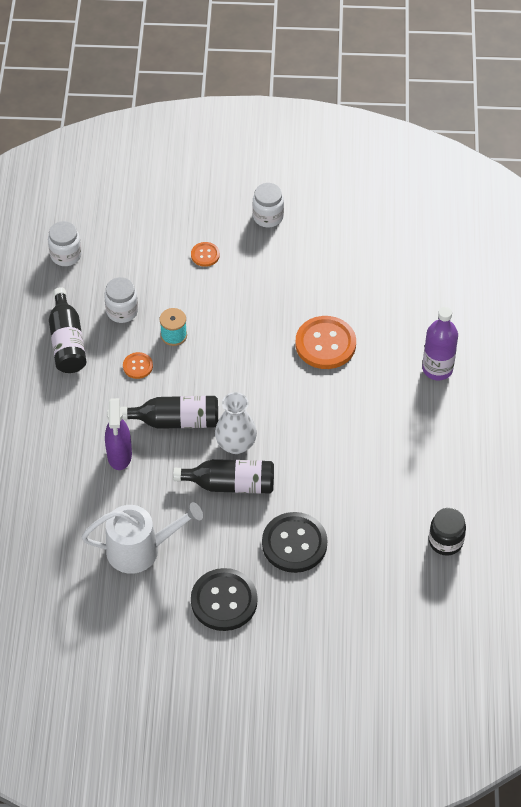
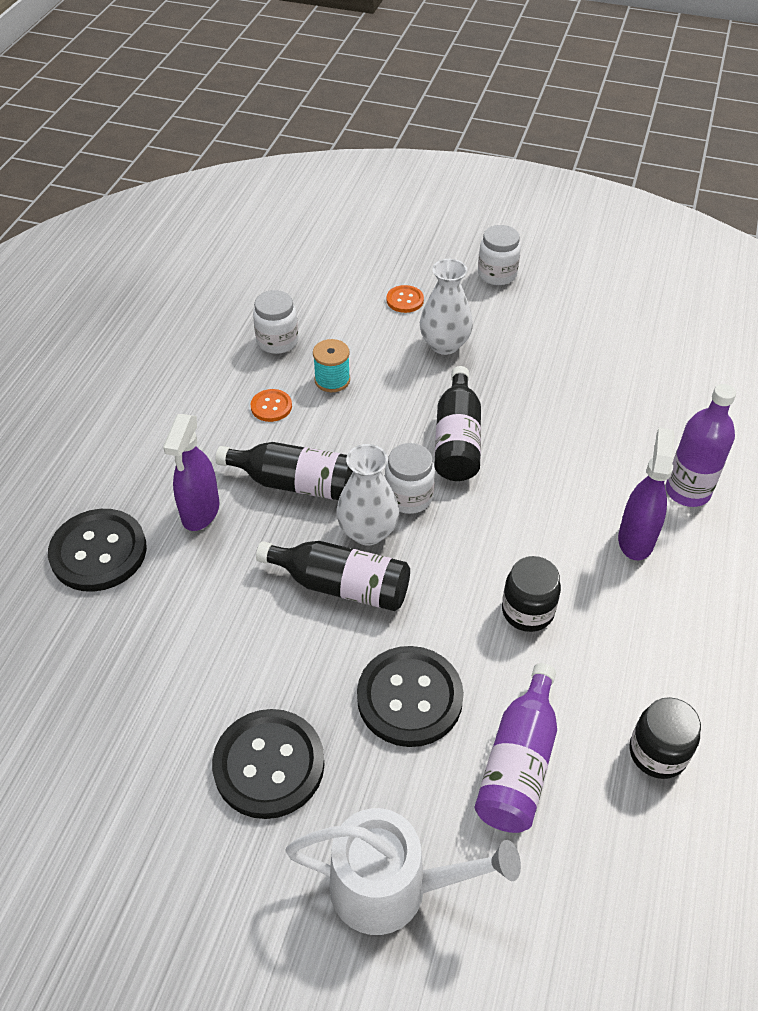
camera: 15 degrees right, 5 degrees down
white jar [48,221,82,266] -> white jar moved to [385,443,435,514]
black bottle [49,287,87,373] -> black bottle moved to [434,366,481,481]
white watering can [81,502,203,574] -> white watering can moved to [286,808,521,935]
orange button [295,316,356,369] -> none
none -> black button [48,509,147,592]
none -> white vase [420,259,473,355]
none -> purple bottle [474,663,557,833]
none -> black jar [502,556,561,632]
none -> purple spray bottle [618,427,675,560]

